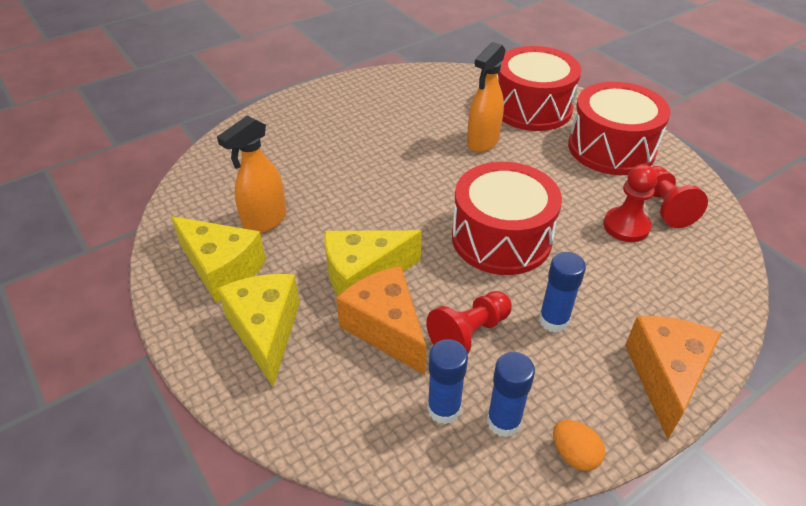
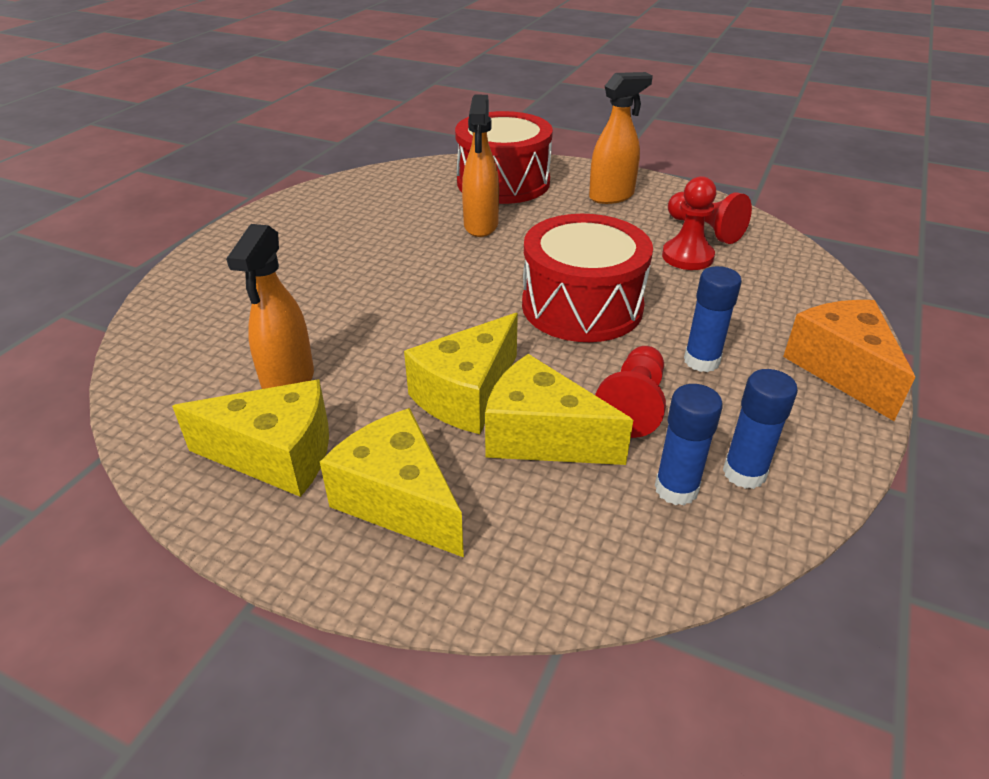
camera: 30 degrees left, 5 degrees down
orange cheese [336,266,426,375] -> yellow cheese [485,354,633,465]
orange egg [553,420,605,471] -> none
red drum [568,82,671,175] -> orange spray bottle [589,72,653,204]

